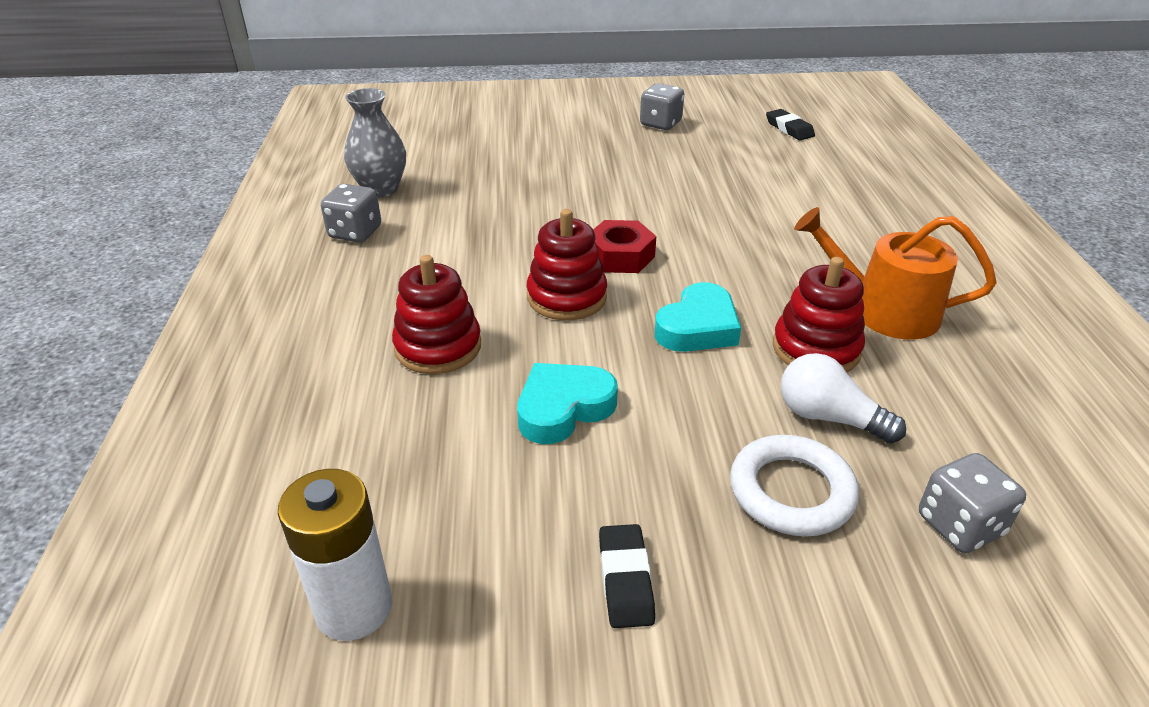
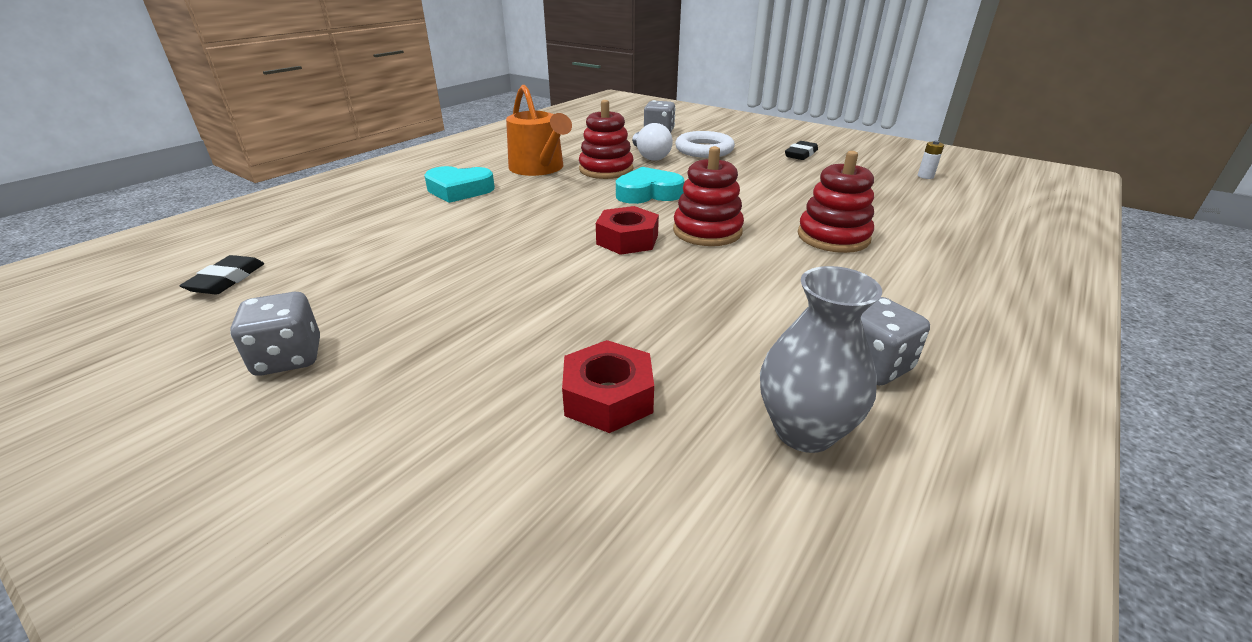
camera: 140 degrees left, 5 degrees down
white battery [278,469,392,641] -> white battery [918,141,944,179], size x0.43
turquoise heart [517,363,618,444] -> turquoise heart moved to [424,166,495,203]
none -> red nut [562,340,654,433]

